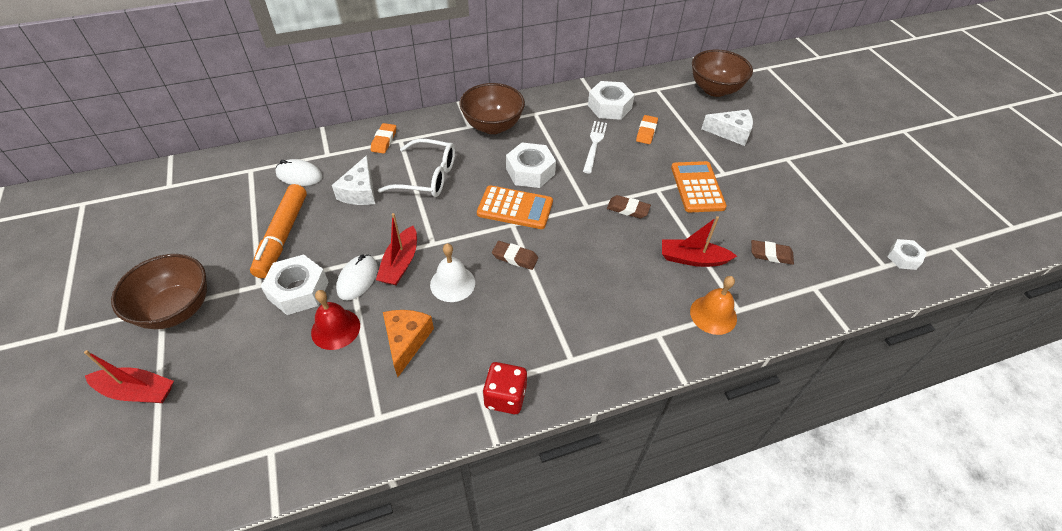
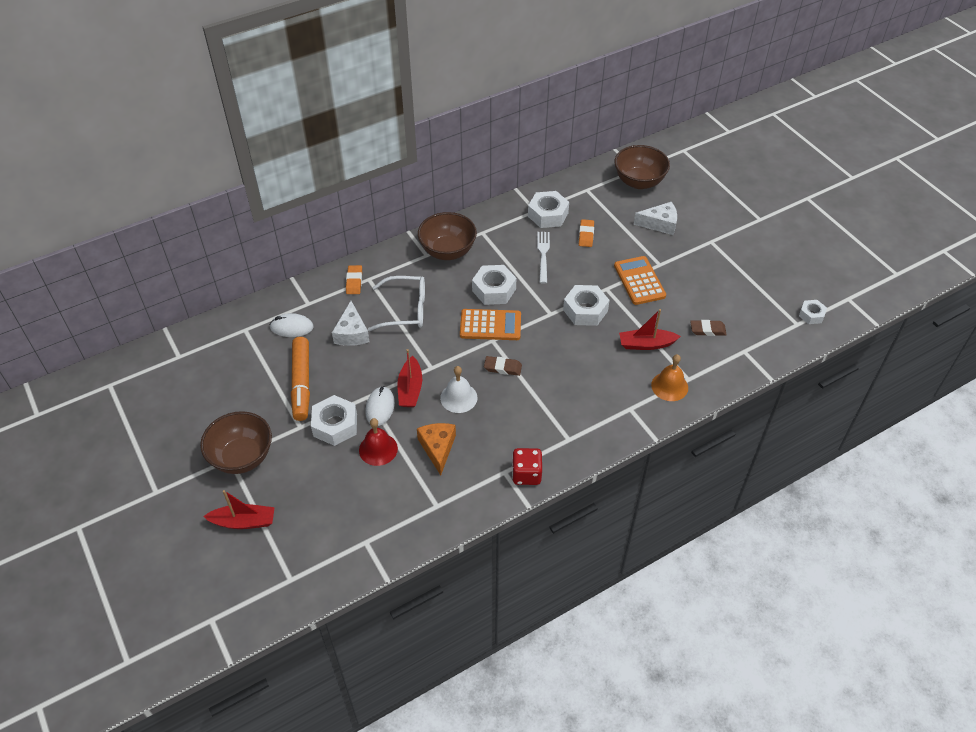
camera: 10 degrees left, 0 degrees up
brown eraser [607,195,651,218] -> white nut [563,285,610,326]

